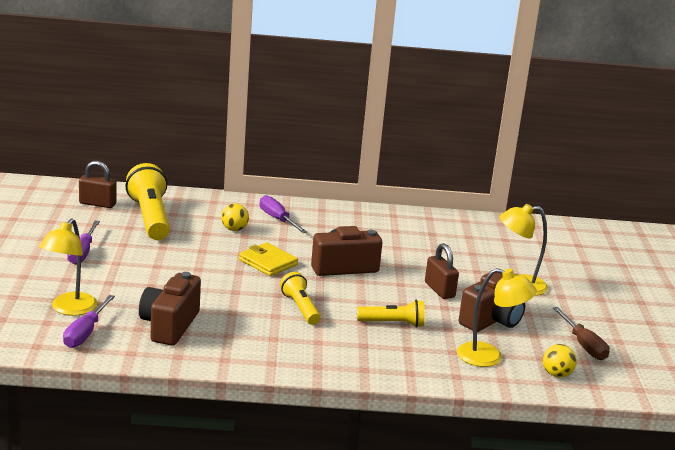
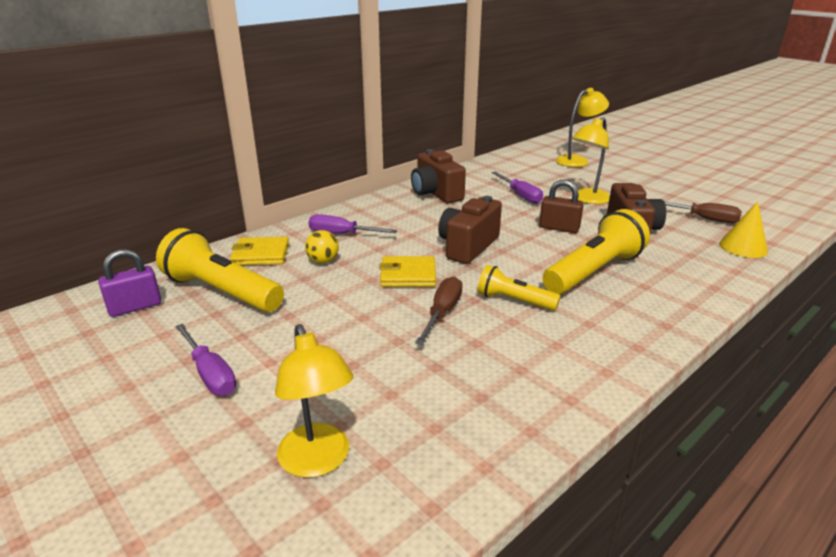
camera: 40 degrees left, 5 degrees up
purple screwdriver [63,295,115,348] -> purple screwdriver moved to [492,172,543,204]
brown padlock [79,161,116,208] -> purple padlock [98,249,161,317]
brown camera [139,272,201,346] -> brown camera moved to [411,149,466,203]
yellow flashlight [357,300,425,328] -> yellow flashlight [543,209,650,294], size x1.75
yellow lamp [457,268,537,367] -> yellow lamp moved to [556,88,609,167]
yellow ball [543,344,577,378] -> yellow cone [719,201,768,258]
none -> yellow wallet [230,237,289,265]
none -> brown screwdriver [415,276,462,345]

